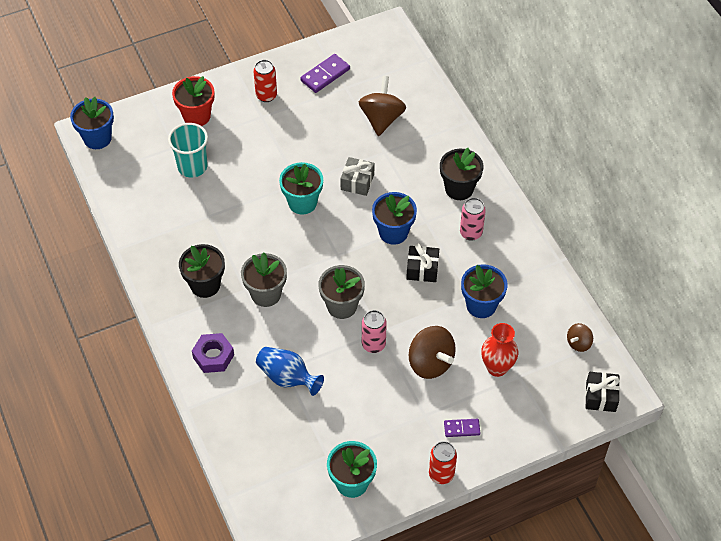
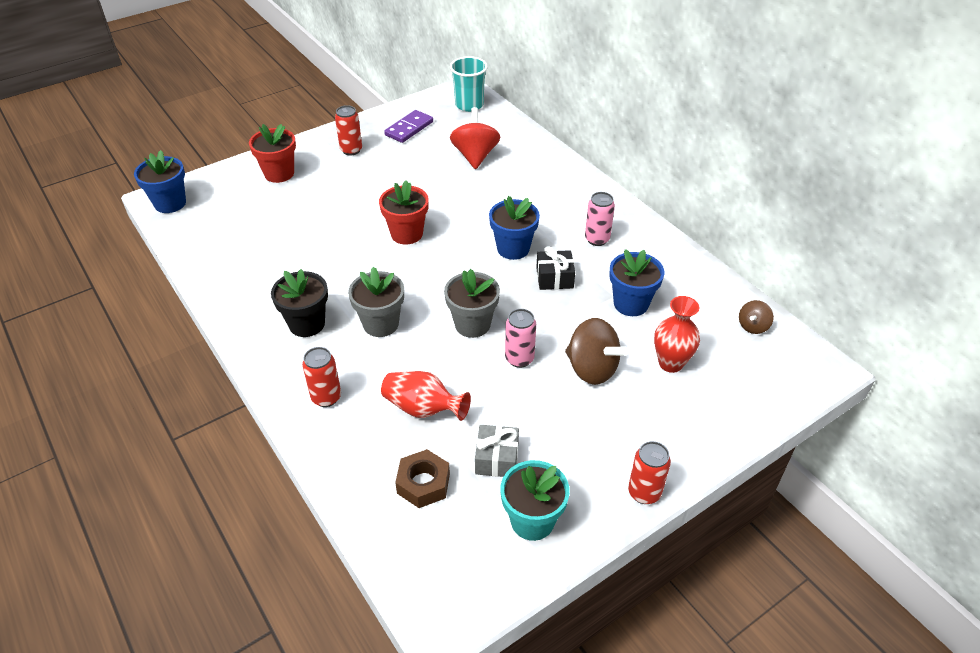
camera: 10 degrees left, 10 degrees down
turquoise cup [168,123,208,177] -> turquoise cup moved to [450,56,488,112]
purple nut [192,333,234,373] -> red can [302,347,341,407]
blue vase [256,347,324,396] -> red vase [381,371,471,421]
turquoise flower pot [279,162,323,215] -> red flower pot [379,180,429,245]
grey gift [340,157,374,196] -> grey gift moved to [475,425,519,477]
brown spinning top [359,76,406,136] -> red spinning top [450,107,500,169]
black flower pot [440,148,483,200] -> none
purple domino [444,419,480,437] -> none
black gift [585,372,620,412] -> none
none -> brown nut [395,449,450,508]

